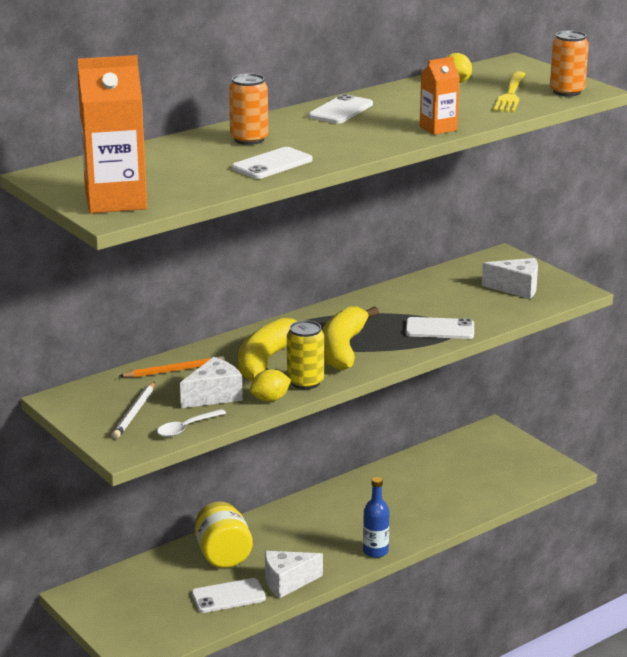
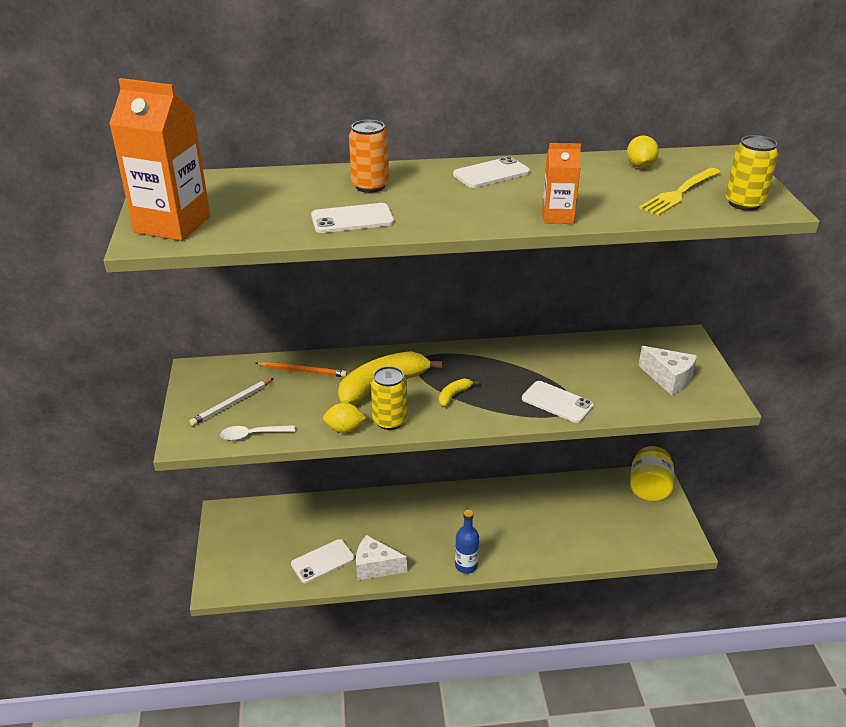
camera: 30 degrees right, 10 degrees up
white cheese [180,357,243,408] -> none
white phone [191,578,266,613] -> white phone turned 45 degrees counterclockwise [291,539,355,583]
yellow jar [195,501,253,568] -> yellow jar moved to [630,446,674,501]
yellow banana [322,306,379,370] -> yellow banana [439,379,479,406], size x0.44
orange can [550,31,589,96] -> yellow can [726,135,778,211]

